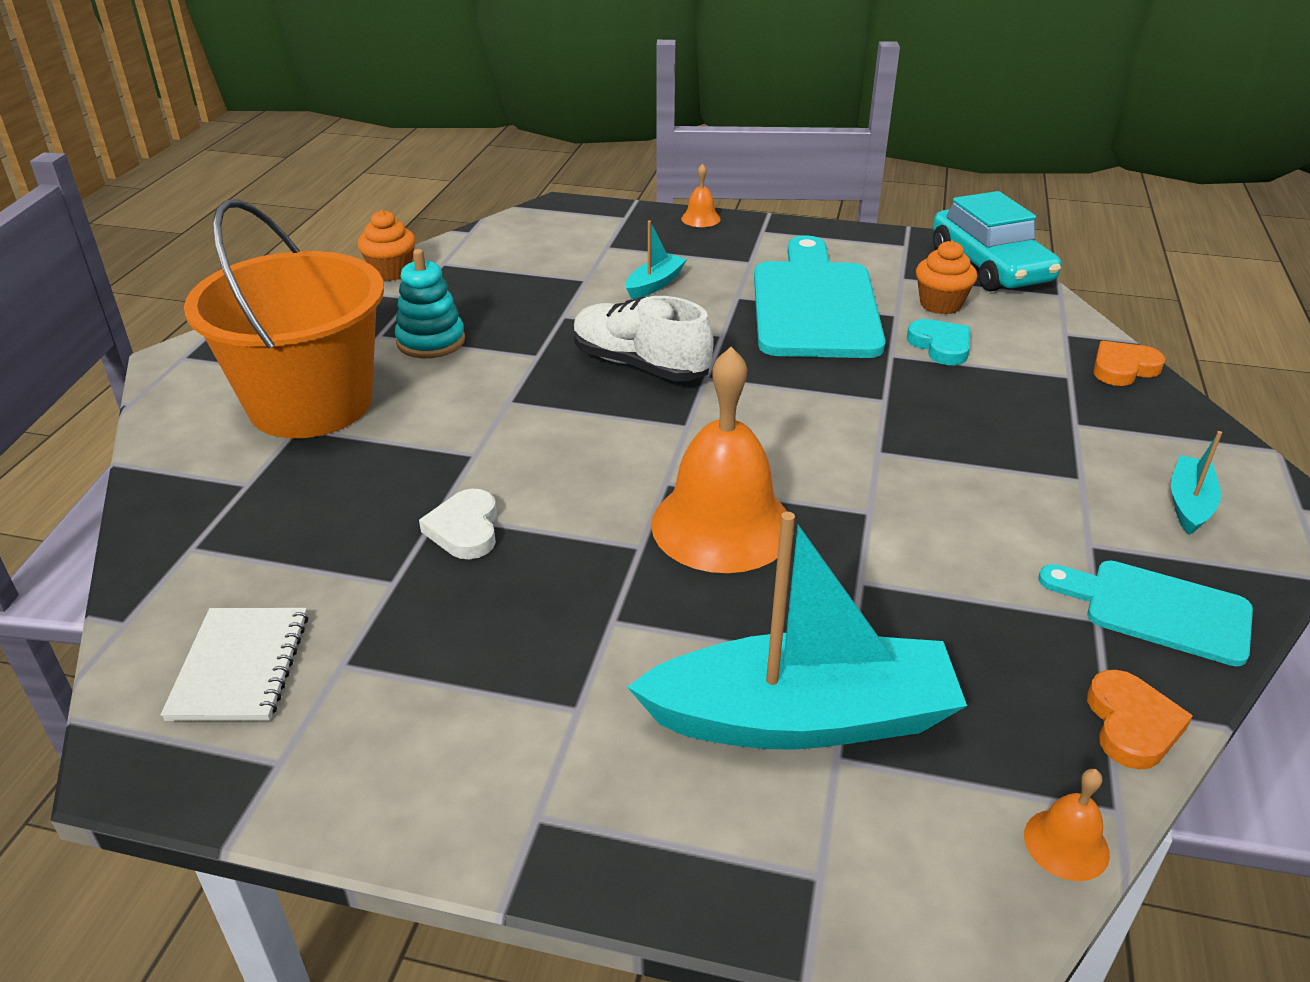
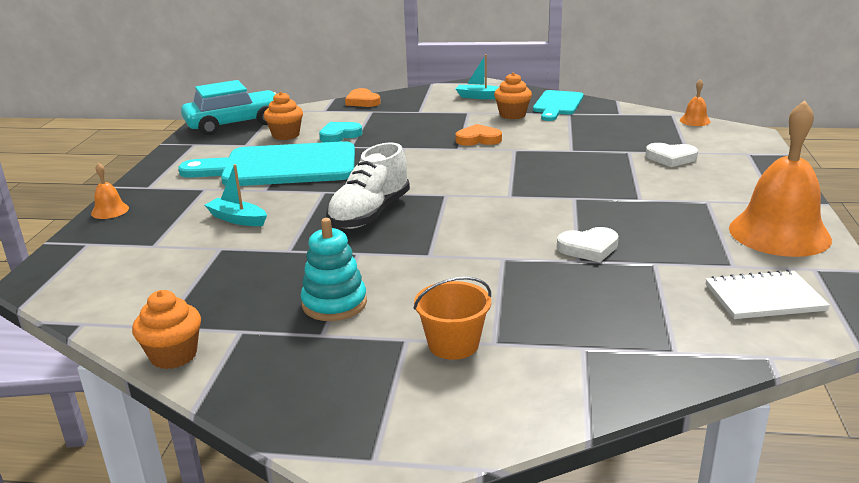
camera: 95 degrees left, 10 degrees down
orange bucket [184,199,384,438] -> orange bucket [414,277,491,360], size x0.44
turquoise boat [627,512,967,750] -> white heart [646,143,698,167]
orange bell [651,347,787,573] -> orange bell moved to [729,100,832,257]
orange heart [1087,670,1193,770] -> orange heart moved to [455,124,502,146]
none -> orange cupcake [494,73,532,119]

